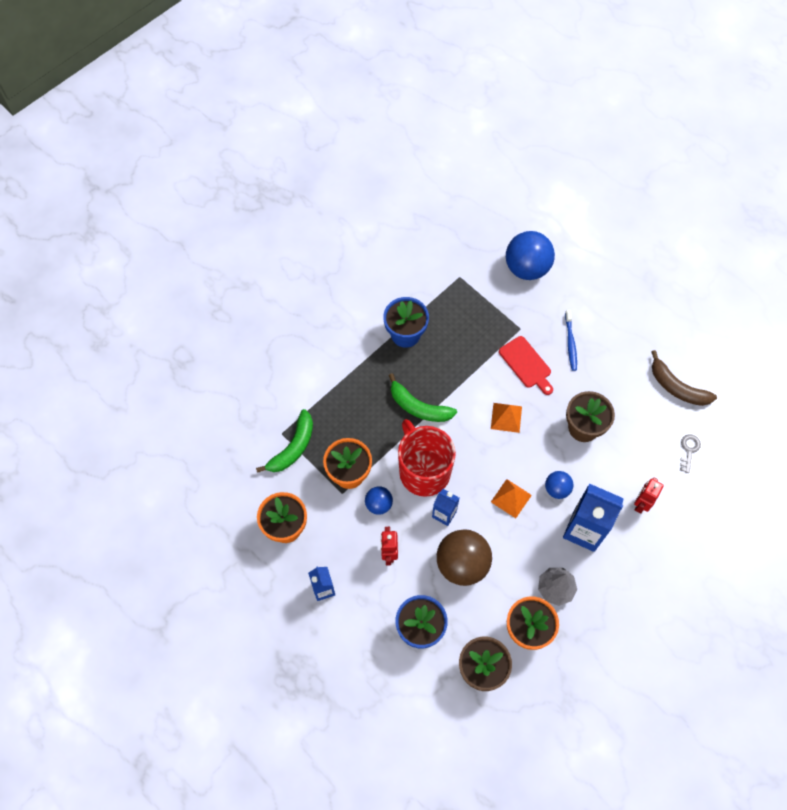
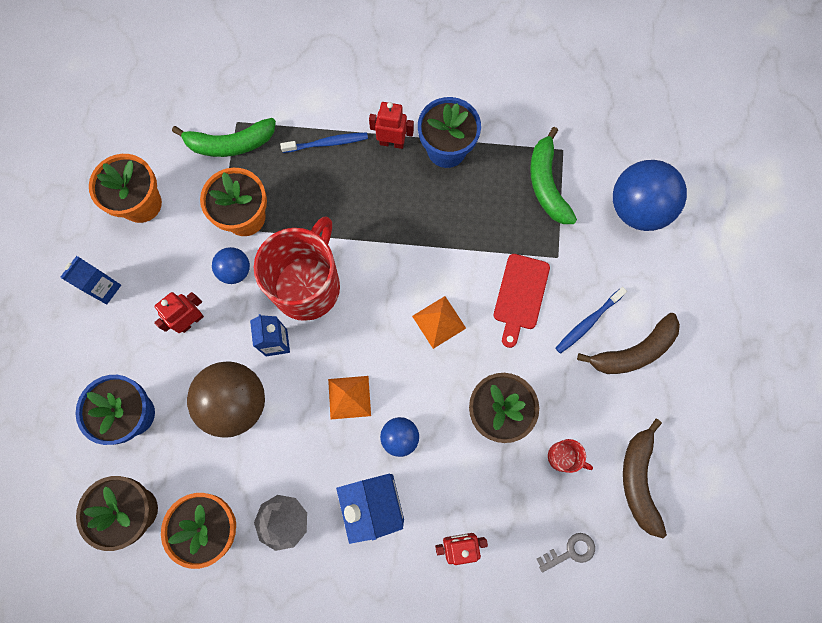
camera: 50 degrees right, 10 degrees up
green banana [389,373,457,422] -> green banana moved to [530,127,577,224]
none -> blue toothbrush [280,133,368,153]
none -> red robot [369,102,414,149]
none -> red mug [548,439,593,473]
none -> brown banana [577,313,680,374]

